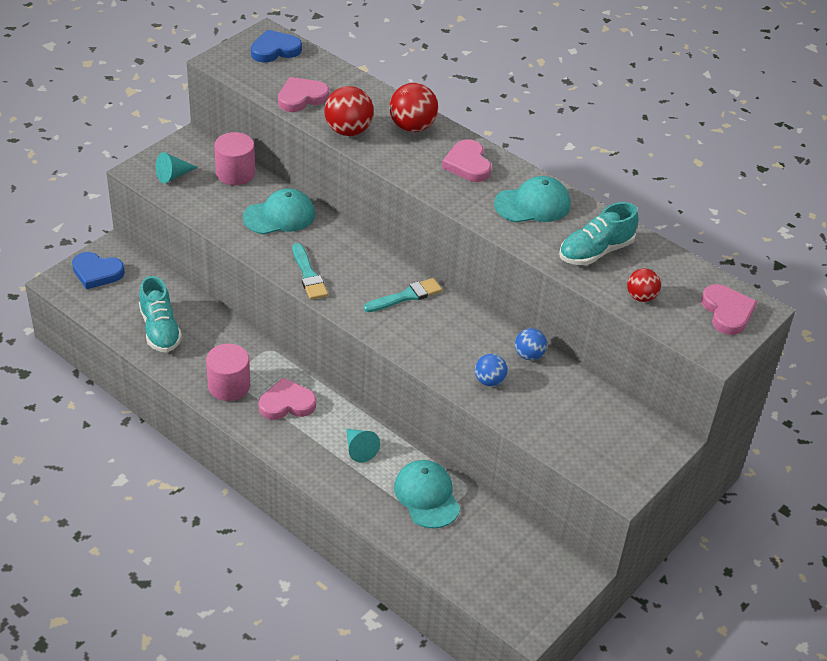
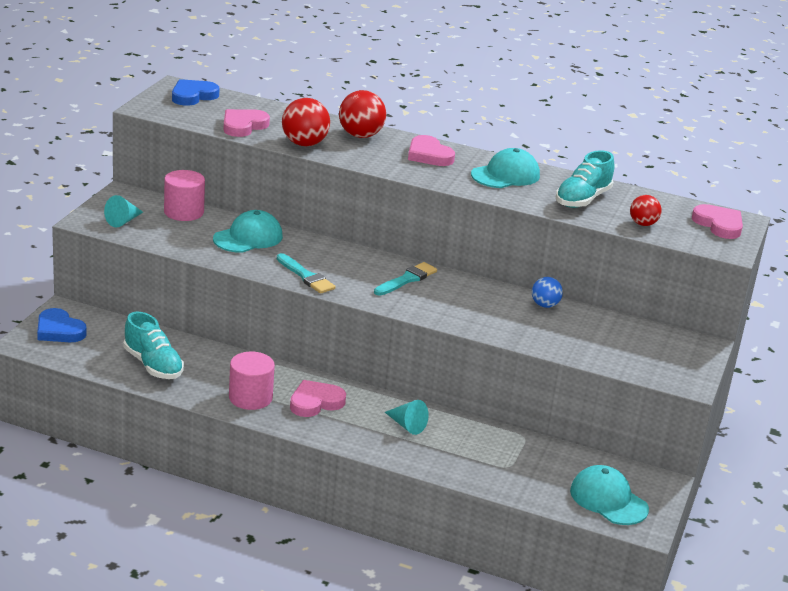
camera: 20 degrees left, 15 degrees down
blue heart [72,252,125,289] -> blue heart turned 45 degrees clockwise [37,308,87,342]
turquoise cap [394,460,460,529] -> turquoise cap moved to [570,465,649,525]
blue ball [475,354,508,386] -> none

